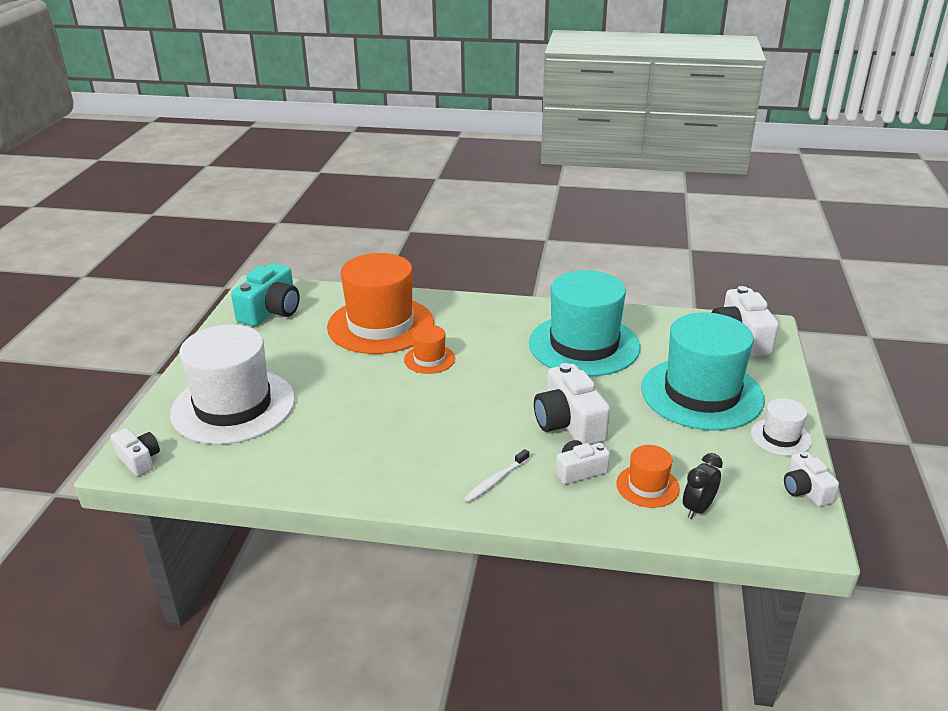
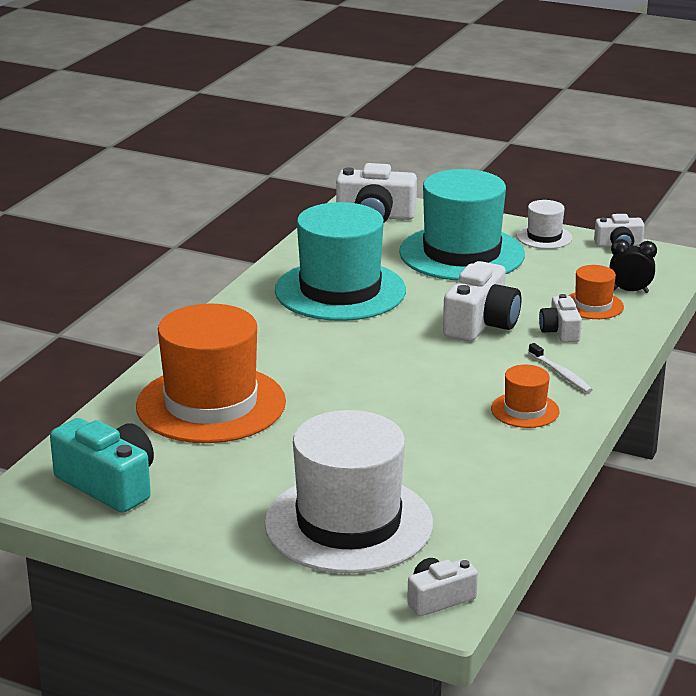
camera: 75 degrees left, 5 degrees down
orange hat [404,325,455,374] -> orange hat moved to [491,365,559,428]
white camera [534,363,610,445] -> white camera turned 60 degrees counterclockwise [443,261,521,341]
black clock [683,453,723,519] -> black clock turned 135 degrees clockwise [609,239,657,293]

